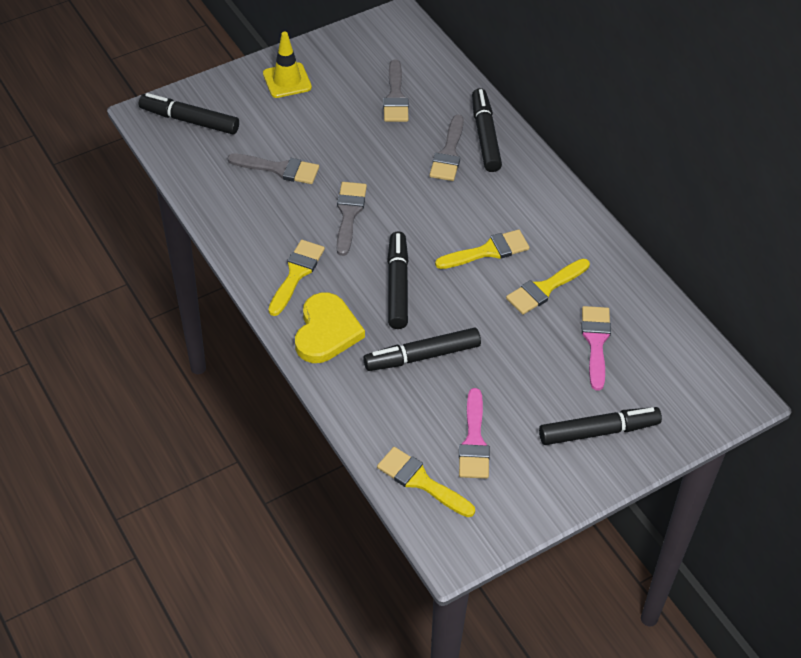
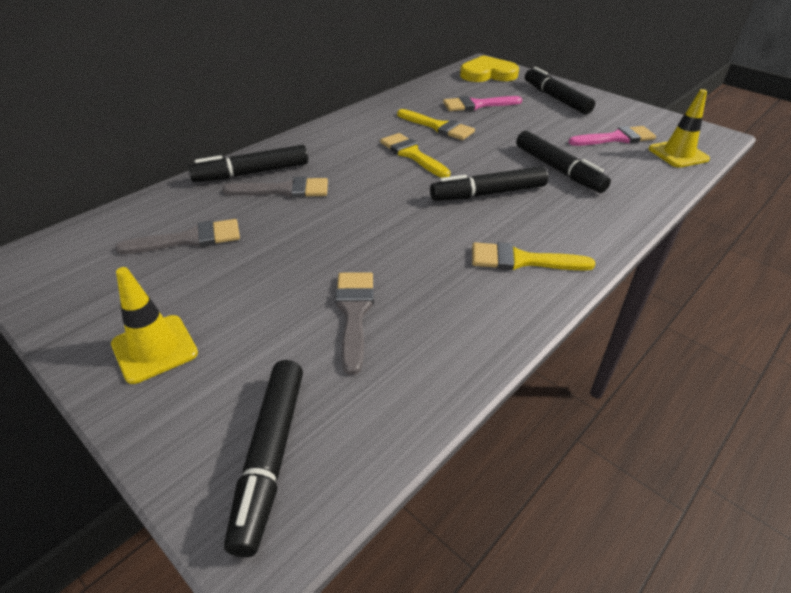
camera: 105 degrees left, 10 degrees down
yellow heart [295,293,365,363] -> yellow heart moved to [460,55,519,82]
grey brush [336,182,367,256] -> none
yellow brush [377,447,475,517] -> yellow traffic cone [648,89,710,168]

